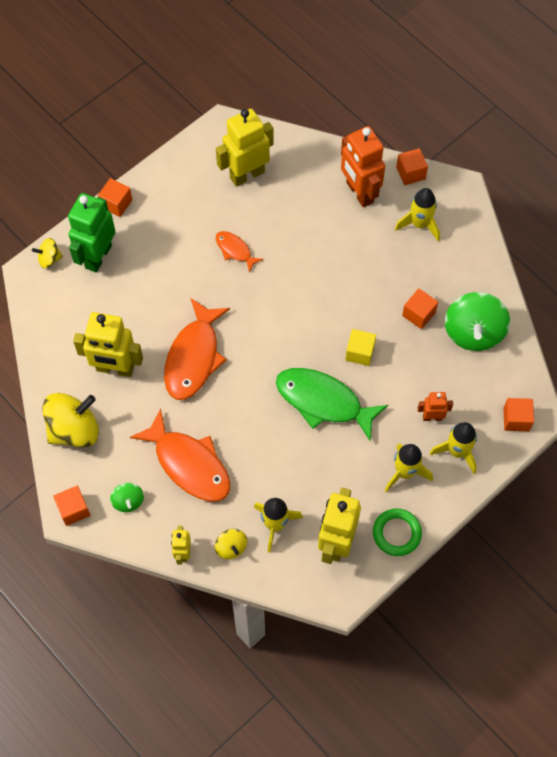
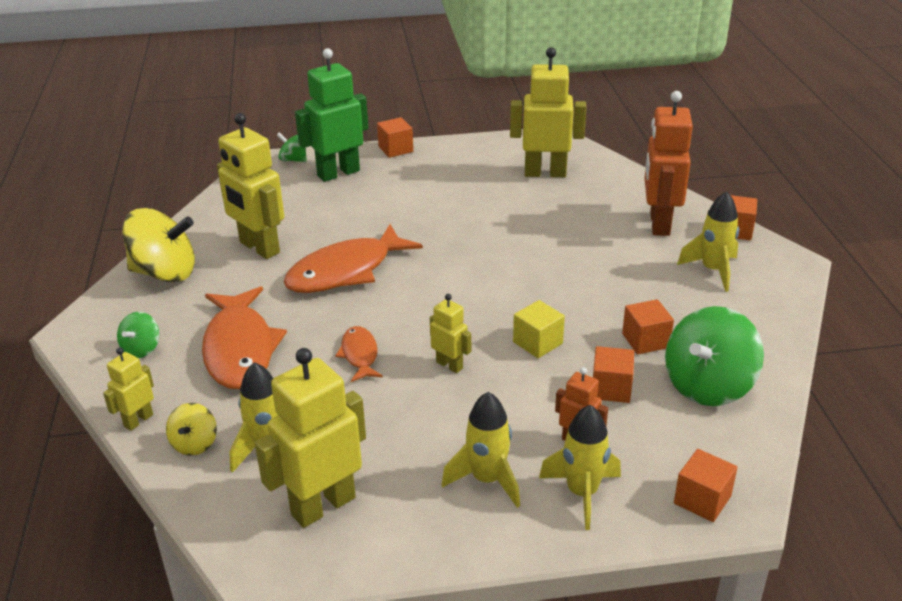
camera: 35 degrees right, 30 degrees down
yellow spinning top [32,238,63,268] -> green spinning top [277,132,307,162]
orange cube [53,486,90,526] -> orange cube moved to [593,346,634,403]
orange fish [216,231,263,272] -> orange fish moved to [335,326,383,382]
green fish [276,368,388,441] -> yellow robot [430,294,471,373]
green ring [373,508,422,556] -> none

